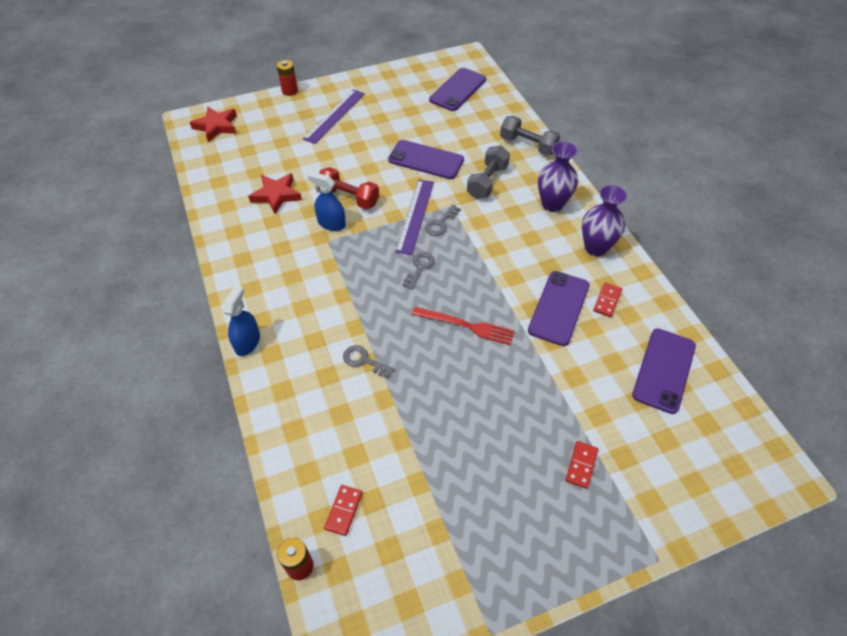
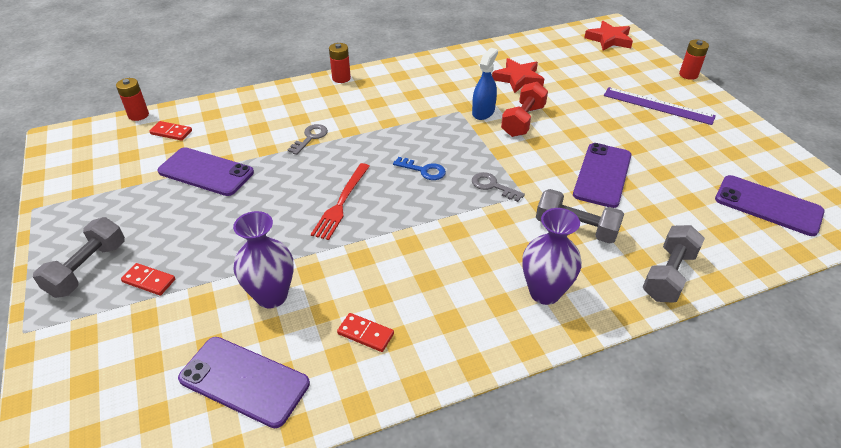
camera: 90 degrees right, 10 degrees down
blue spray bottle [223,285,260,356] -> red battery [329,43,351,83]
purple ruler [395,179,434,255] -> none
grey key [402,252,435,290] -> blue key [393,157,446,180]
purple phone [528,271,590,346] -> purple phone moved to [157,147,254,196]
purple vase [582,185,627,256] -> purple vase moved to [233,211,294,308]
none -> grey dumbbell [33,217,125,298]

